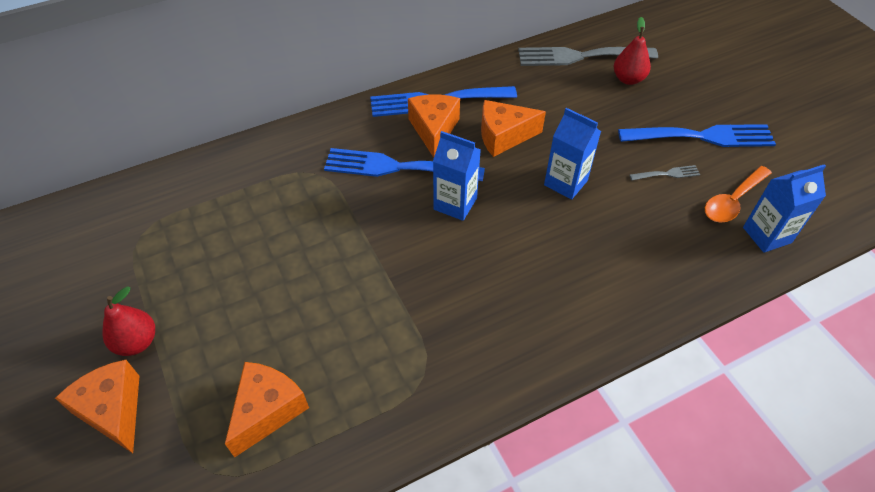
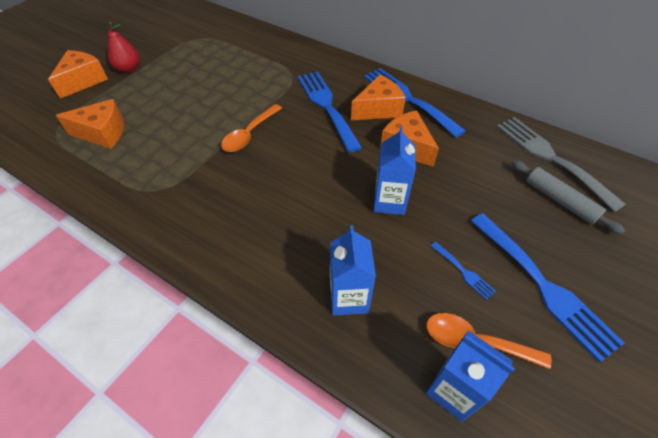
camera: 60 degrees right, 0 degrees up
blue carton [433,131,481,221] -> blue carton moved to [330,225,376,316]
red pear [614,17,651,85] -> grey rolling pin [511,160,625,235]
grey fork [629,165,700,180] -> blue fork [431,241,496,300]
none -> orange spoon [221,104,282,152]

